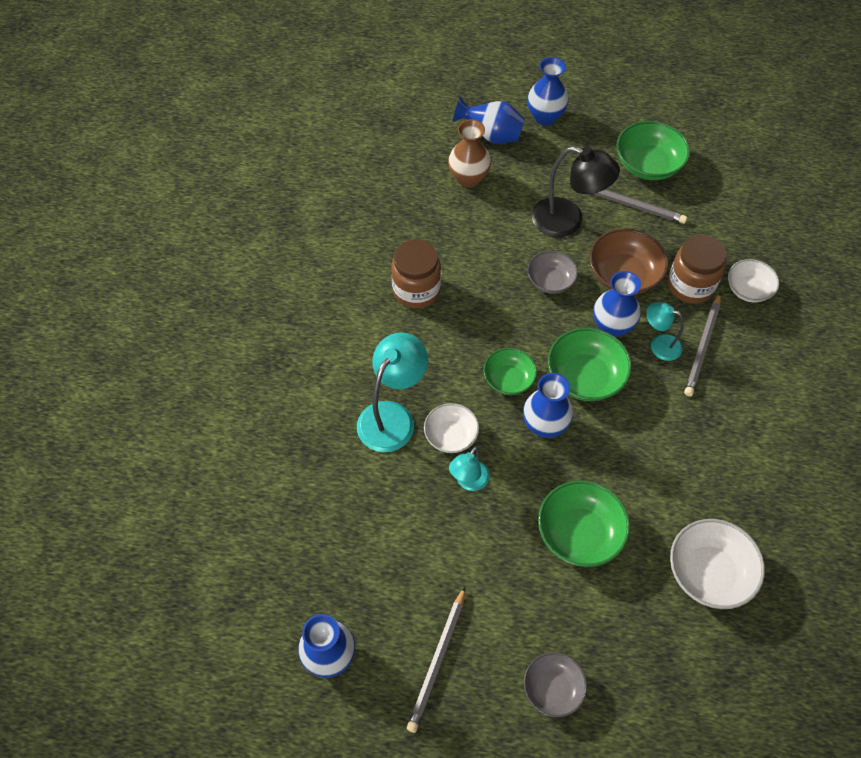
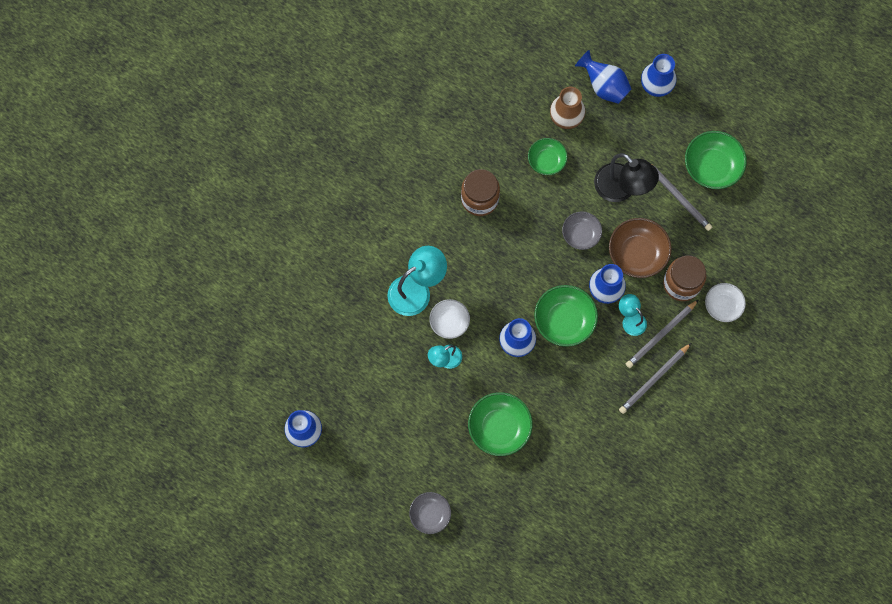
camera: 25 degrees right, 15 degrees up
grey pencil [407,587,465,733] -> grey pencil moved to [619,343,691,414]
green bowl [483,348,537,395] -> green bowl moved to [528,138,568,175]
white bowl [670,519,765,609] -> none

